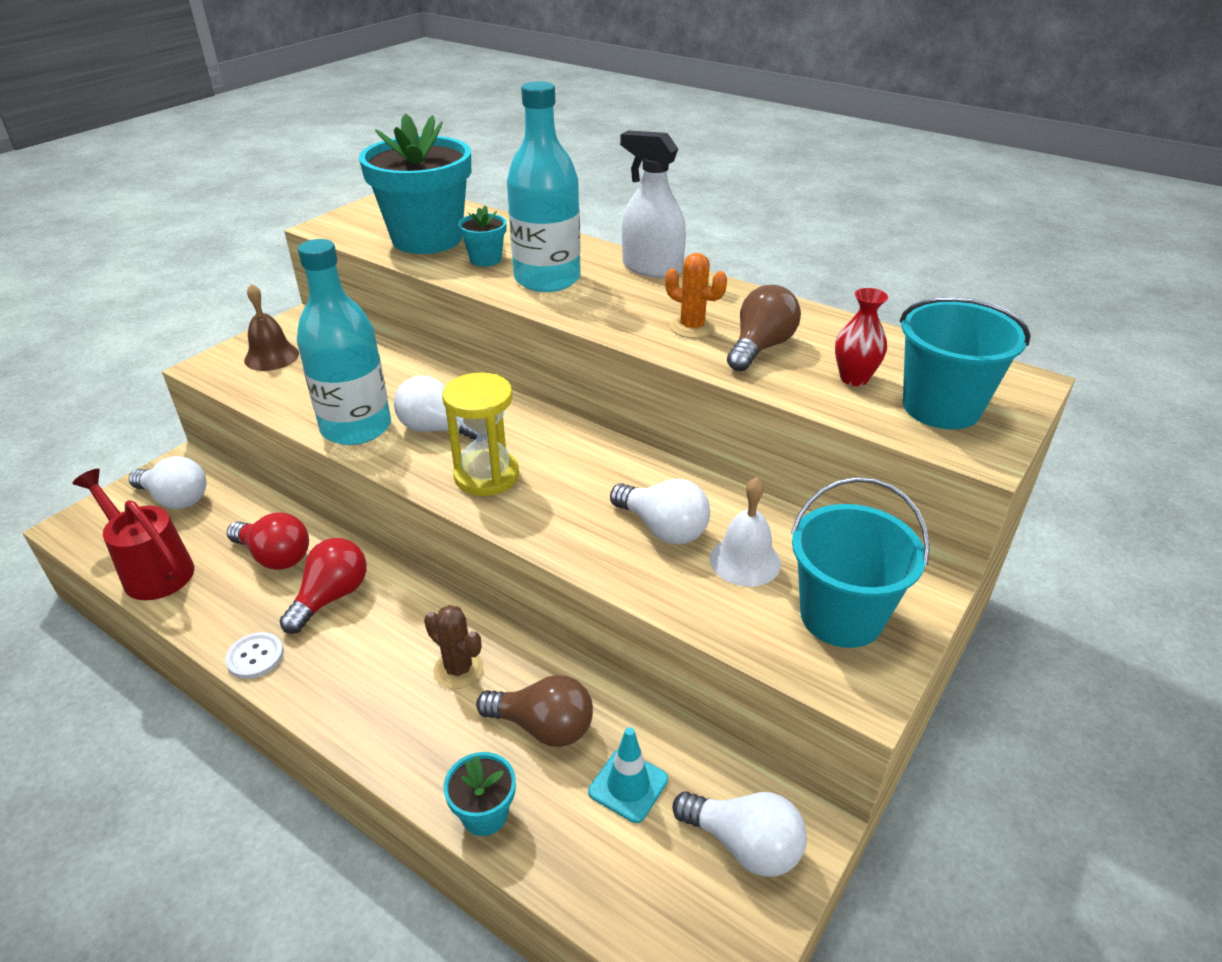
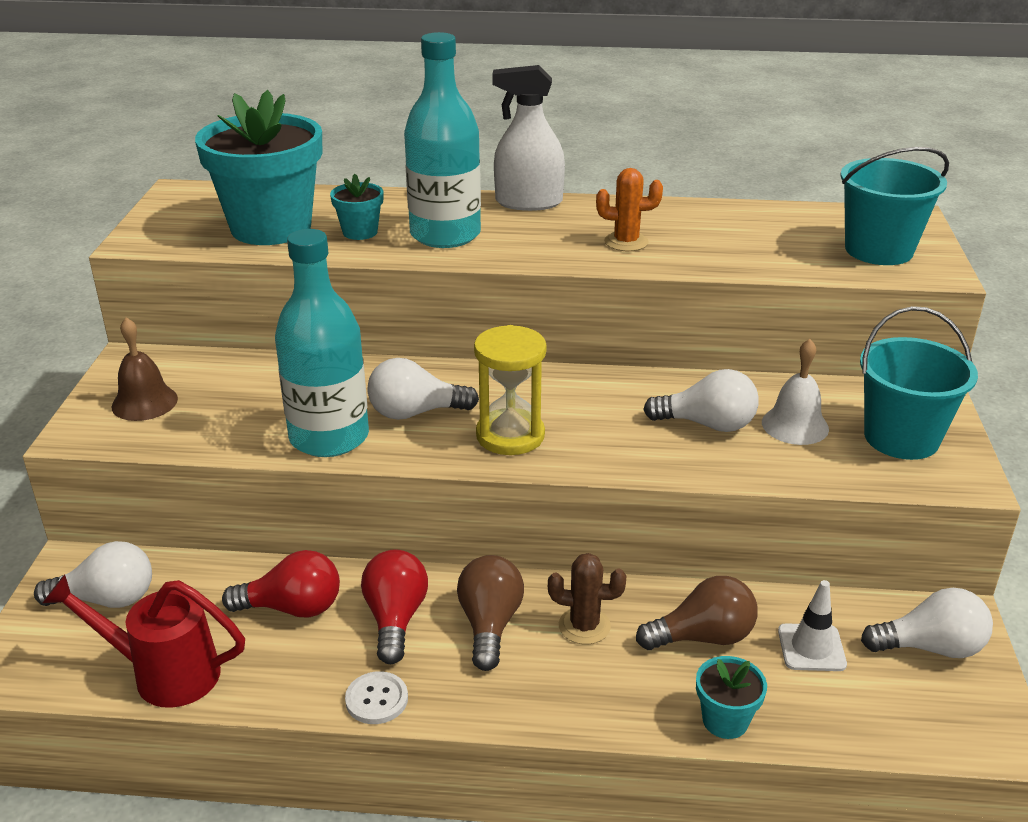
camera: 30 degrees left, 5 degrees down
turquoise traffic cone [588,727,668,823] -> white traffic cone [778,580,847,671]
brown light bulb [727,285,801,372] -> brown light bulb moved to [457,555,524,671]
red vase [835,288,888,386] -> none

